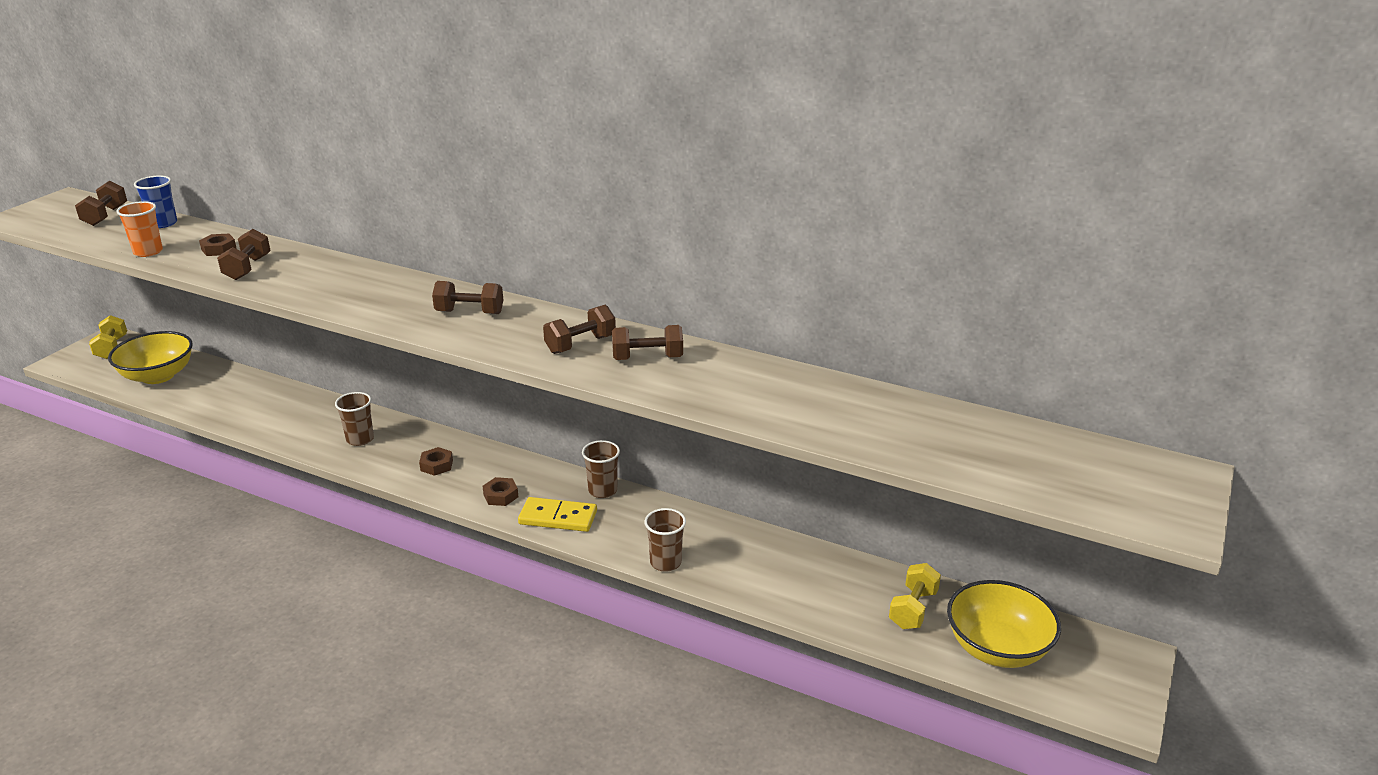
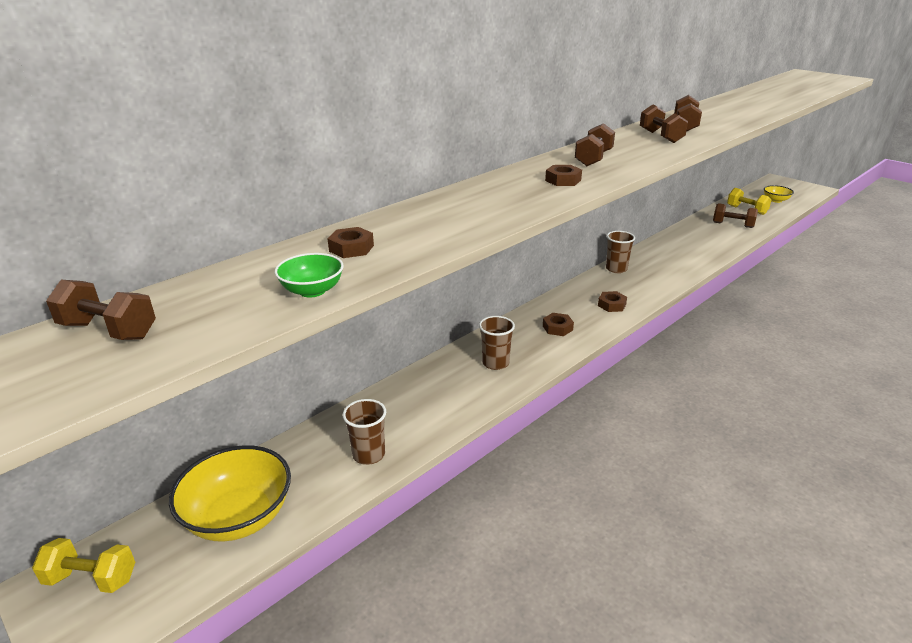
camera: 70 degrees left, 0 degrees up
orange cup [116,201,163,257] -> green bowl [275,253,344,298]
blue cup [134,176,177,228] -> none
brown dumbbell [217,229,271,280] -> brown dumbbell moved to [713,203,758,228]
yellow domino [518,497,597,532] -> none
brown cup [644,508,686,571] -> brown cup moved to [343,399,386,465]
yellow bowl [947,580,1061,668] -> yellow bowl [764,185,794,203], size x0.51
none -> brown nut [545,165,582,186]

